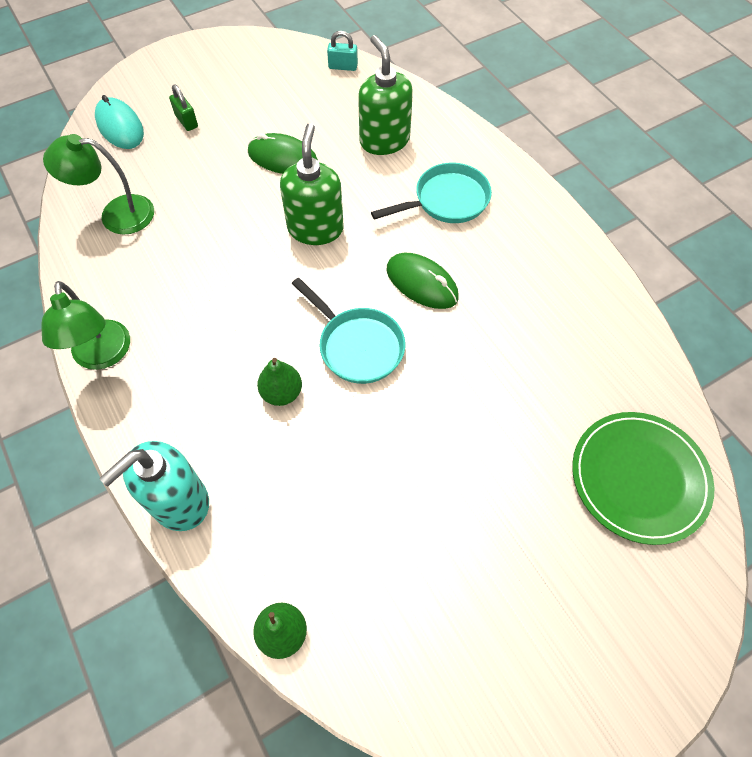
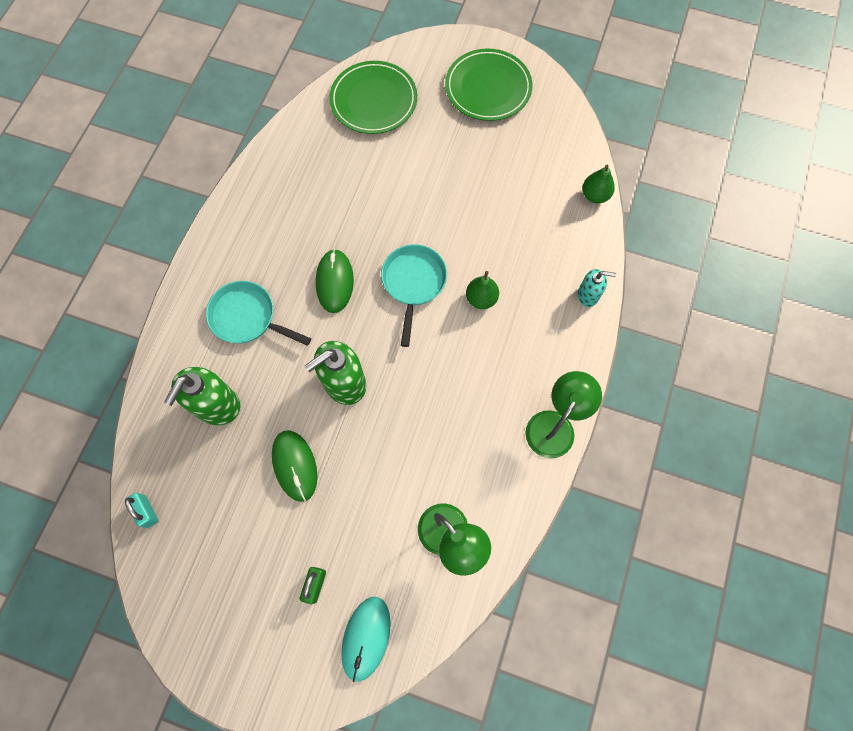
camera: 130 degrees left, 10 degrees up
turquoise soap dispenser [99,441,209,531] -> turquoise soap dispenser [578,269,616,307], size x0.56
none -> green plate [445,48,532,121]

